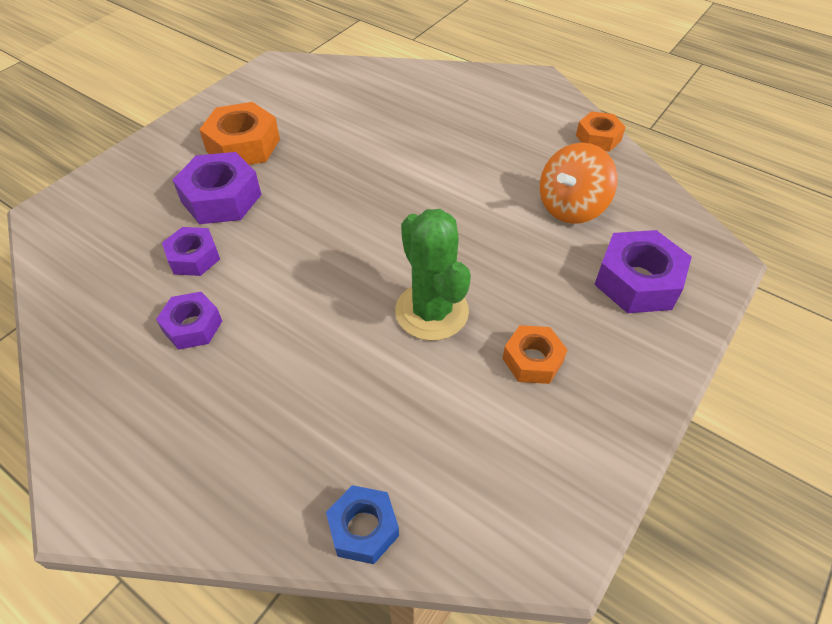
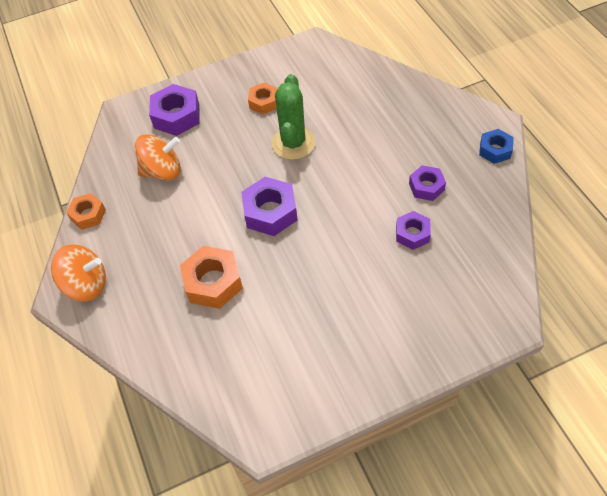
camera: 145 degrees left, 5 degrees up
purple nut [173,152,262,224] -> purple nut moved to [241,177,298,236]
orange nut [199,102,280,165] -> orange nut moved to [180,246,243,309]
blue nut [326,485,399,564] -> blue nut moved to [479,129,514,164]
none -> orange spinning top [51,244,106,301]

